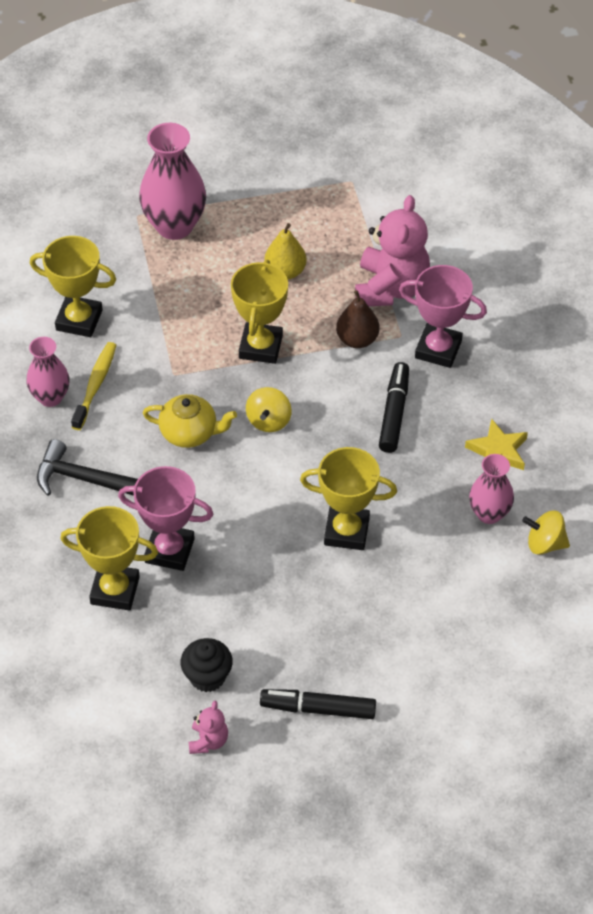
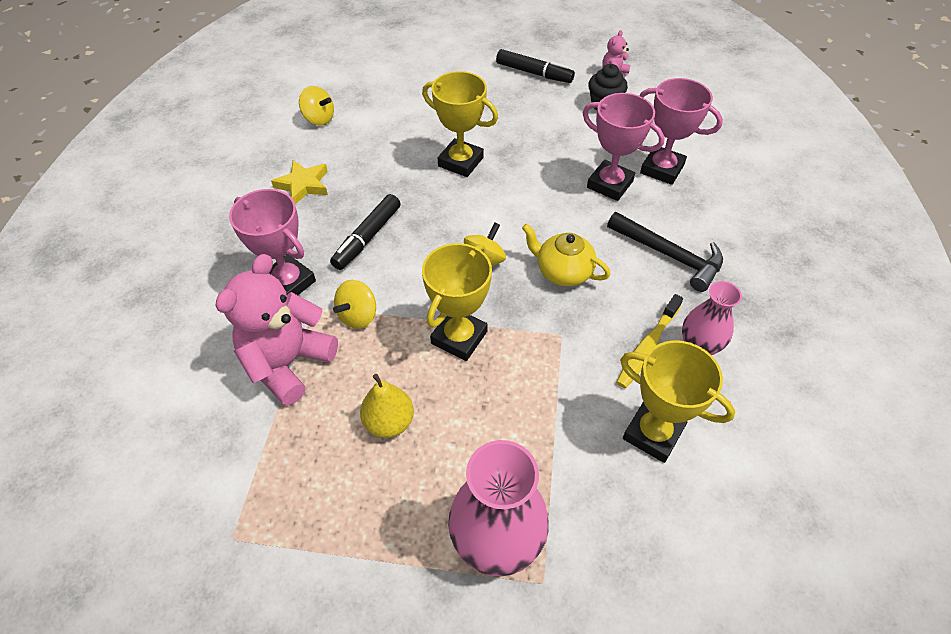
camera: 160 degrees left, 0 degrees up
yellow trophy [60,506,158,610] -> pink trophy [639,78,723,185]
brown pear [336,290,379,348] -> yellow spinning top [333,280,376,329]
pink vase [469,454,514,524] -> none

